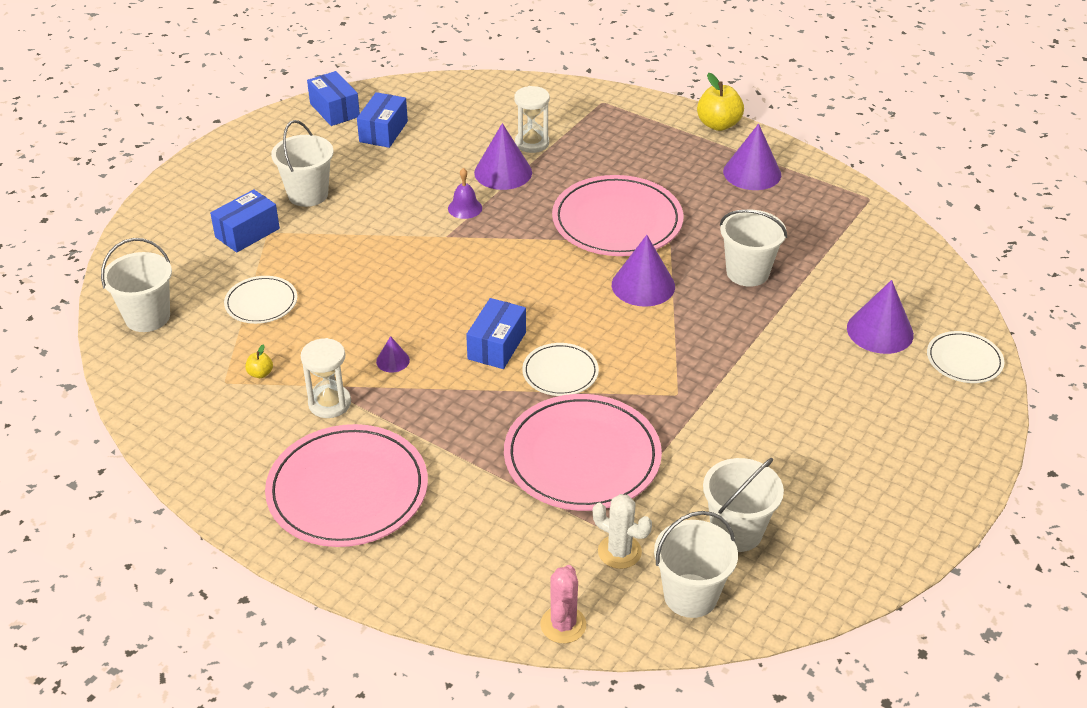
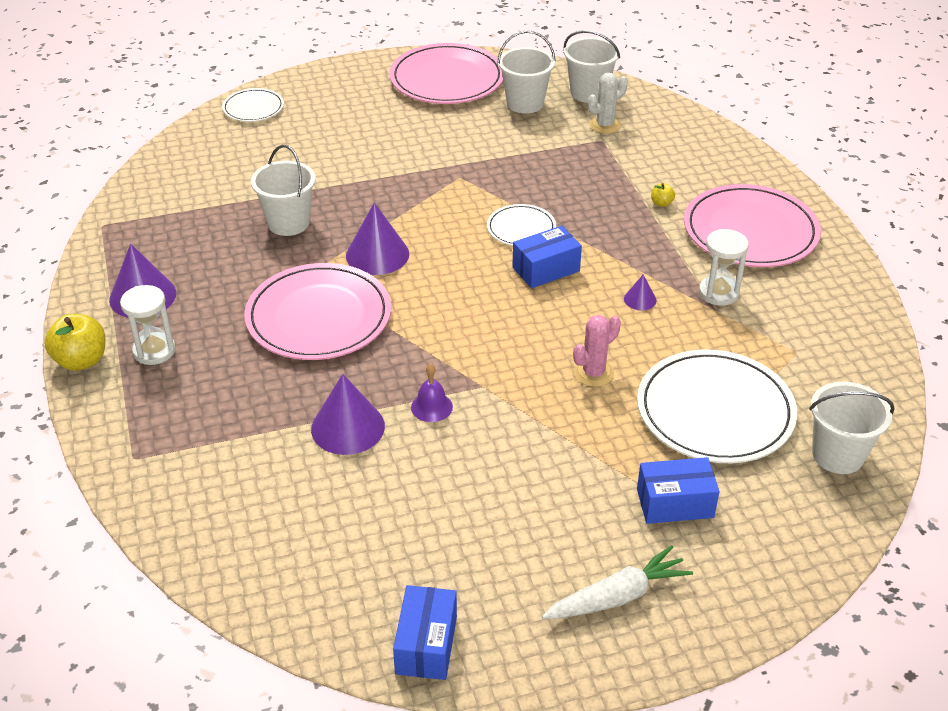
camera: 140 degrees left, 0 degrees up
white plate [224,276,297,324] -> white plate [637,349,797,463], size x1.94
yellow apple [245,345,273,378] -> yellow apple moved to [651,183,675,207]
white bucket [271,120,333,207] -> none
blue box [357,92,408,148] -> none
pink plate [504,394,662,511] -> pink plate moved to [389,43,503,104]
white hourglass [514,86,550,153] -> white hourglass moved to [120,285,176,365]
pink cactus [540,565,586,643] -> pink cactus moved to [573,315,621,387]
white cactus [593,494,652,569] -> white cactus turned 75 degrees clockwise [588,72,628,134]
purple cone [847,280,914,354] -> none
none -> white carrot [542,545,693,619]

